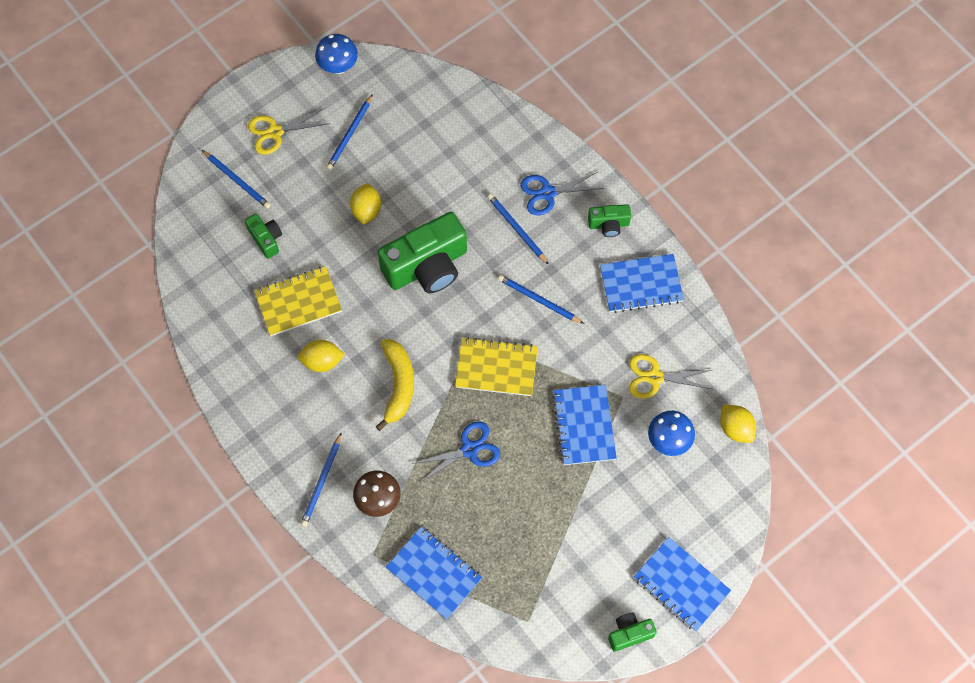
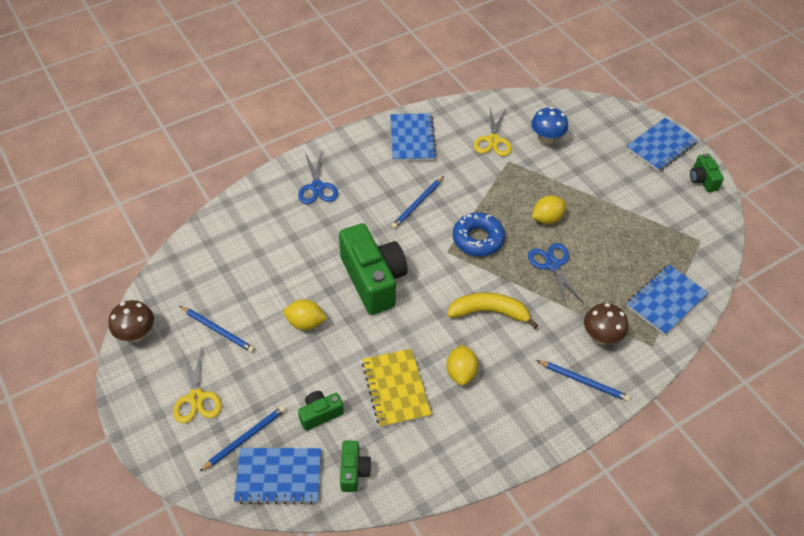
camera: 85 degrees left, 15 degrees down
blue mushroom [315,34,358,74] -> brown mushroom [108,300,154,342]
yellow notebook [455,337,538,396] -> blue donut [453,212,505,256]
blue pencil [488,194,549,265] -> none
blue notebook [552,385,617,465] -> blue notebook moved to [234,448,321,504]
green camera [588,204,631,237] -> green camera moved to [340,441,371,492]
yellow lemon [720,405,756,443] -> yellow lemon moved to [532,195,566,224]

